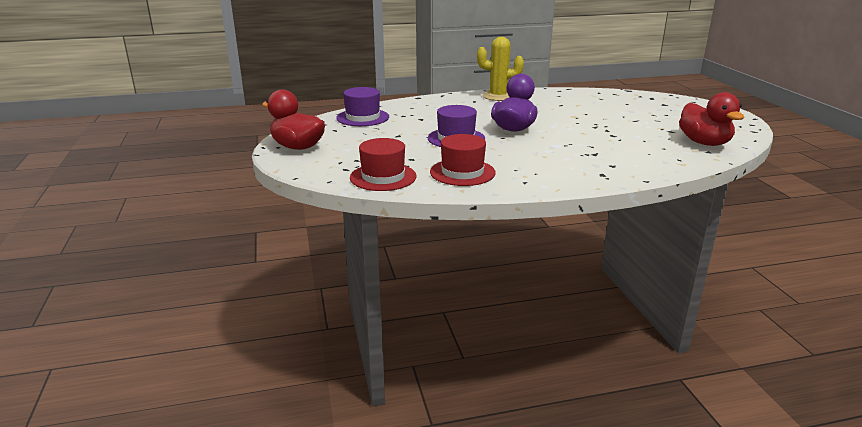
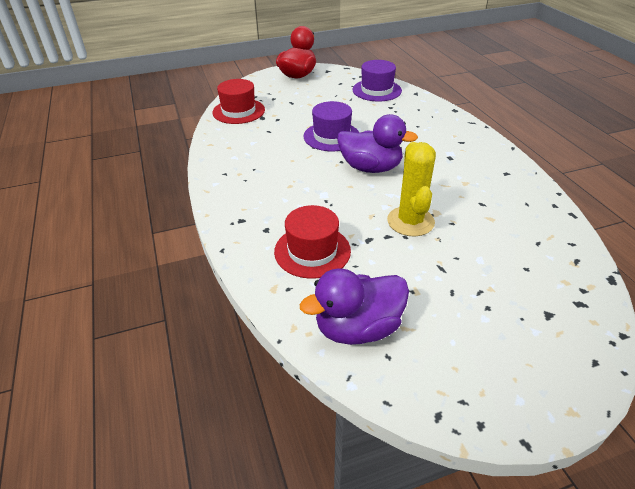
camera: 85 degrees right, 15 degrees up
red hat [430,134,496,186] -> red hat moved to [274,205,351,279]
yellow cactus [477,37,524,101] -> yellow cactus moved to [387,142,436,236]
red duck [679,92,744,146] -> purple duck [300,268,409,345]

